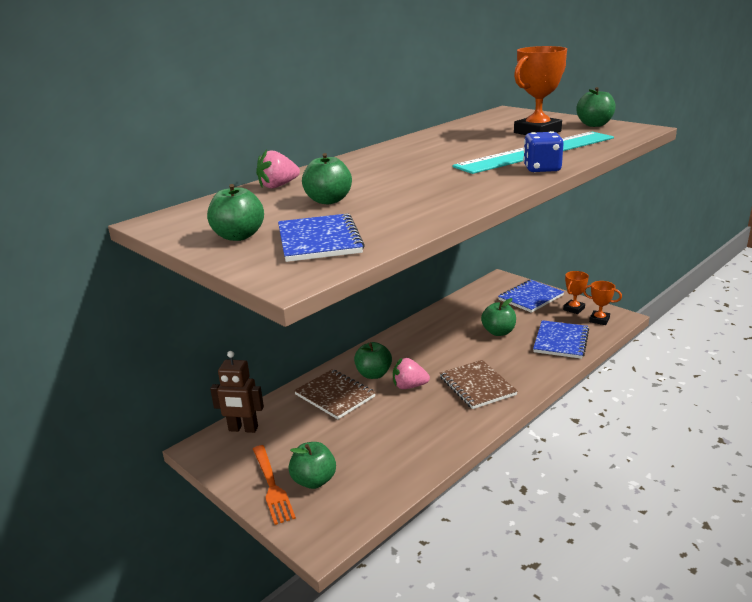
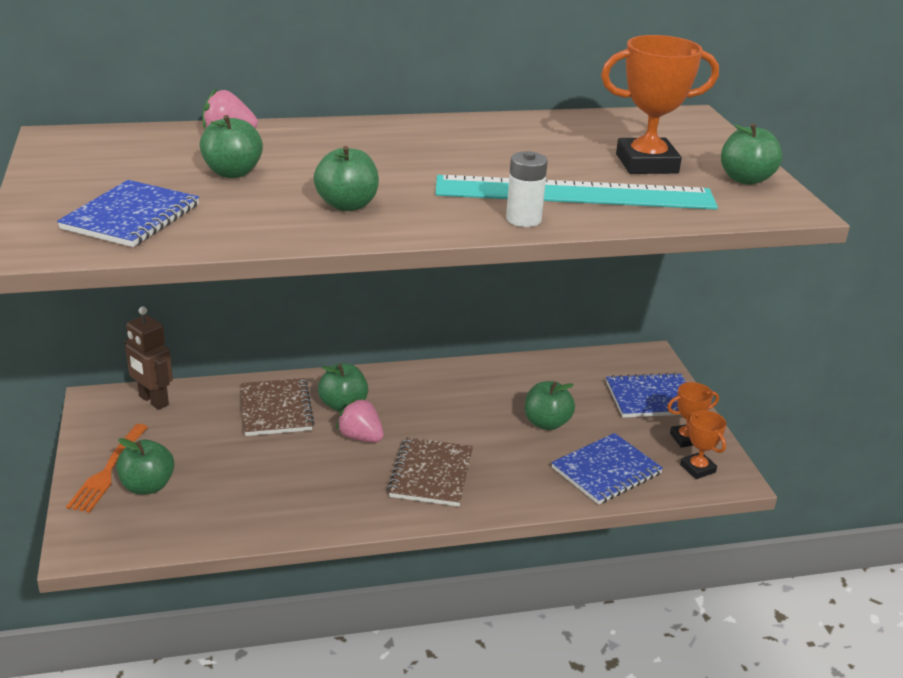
camera: 30 degrees right, 5 degrees up
green apple [207,184,264,241] -> green apple moved to [314,146,379,211]
blue dice [523,131,564,172] -> white battery [506,151,548,227]

